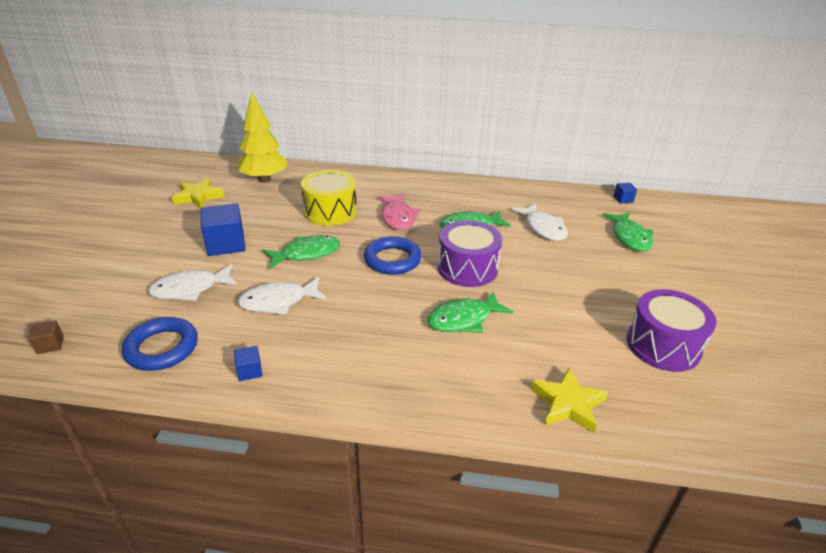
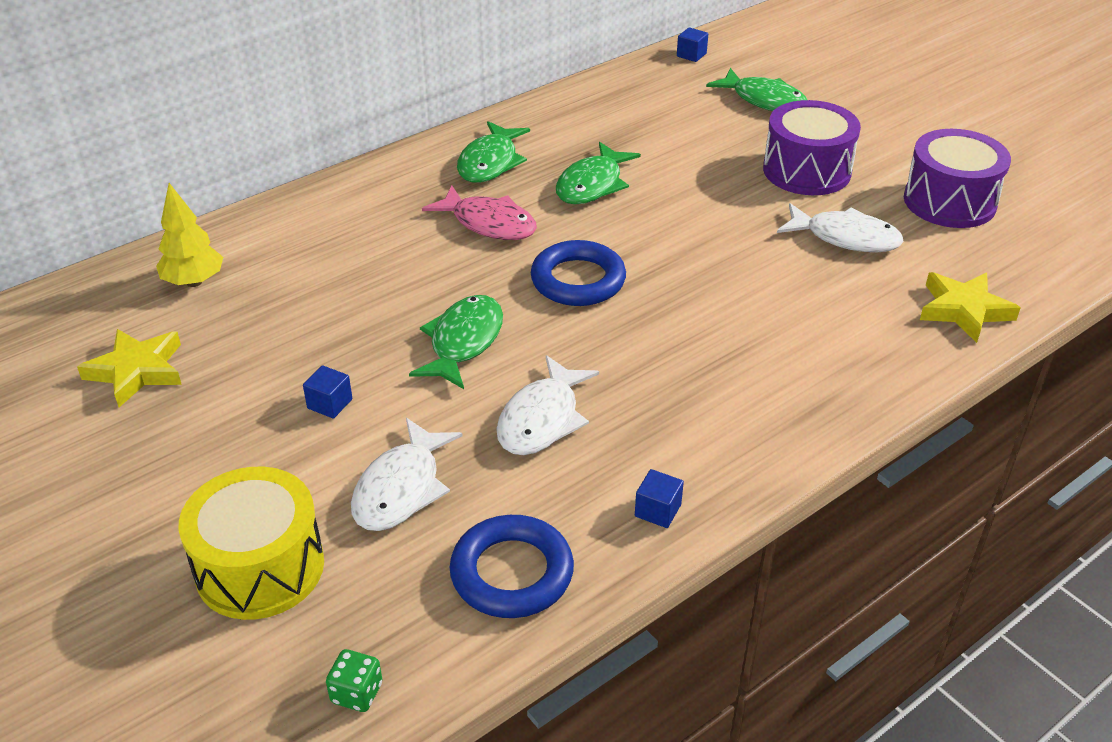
camera: 45 degrees left, 5 degrees up
brown cube [28,320,64,354] -> green dice [326,649,382,712]
blue cube [201,203,245,256] -> blue cube [303,365,352,418], size x0.49
yellow tree [238,92,288,183] -> yellow tree [156,183,223,287], size x0.65
yellow drum [301,170,357,226] -> yellow drum moved to [179,467,324,620]
green fish [427,292,513,333] -> green fish moved to [457,121,530,183]
purple drum [438,220,502,287] -> purple drum moved to [763,100,861,195]
white fish [512,203,568,241] -> white fish moved to [777,203,904,252]

